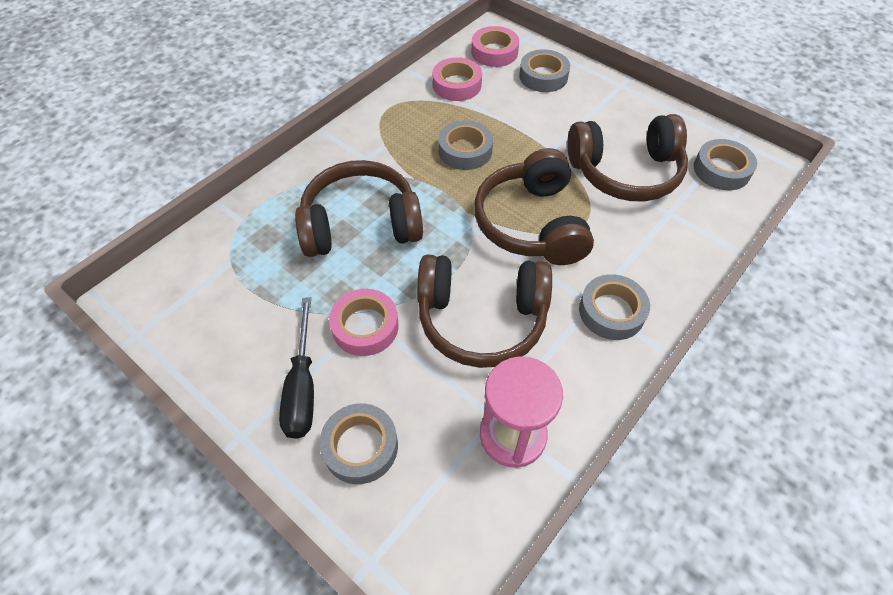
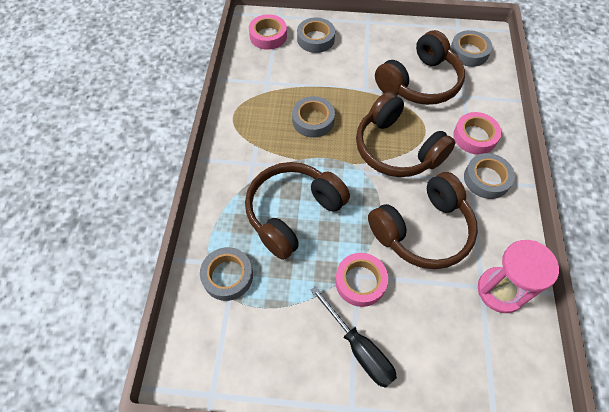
camera: 35 degrees left, 5 degrees up
grey tape [319,403,398,484] -> grey tape moved to [200,247,253,301]
pink tape [432,57,482,101] -> pink tape moved to [453,112,501,155]

